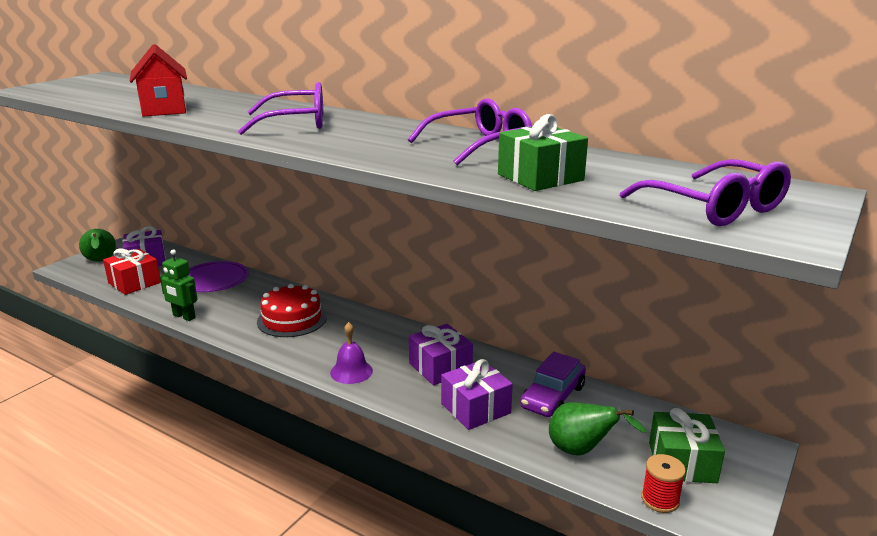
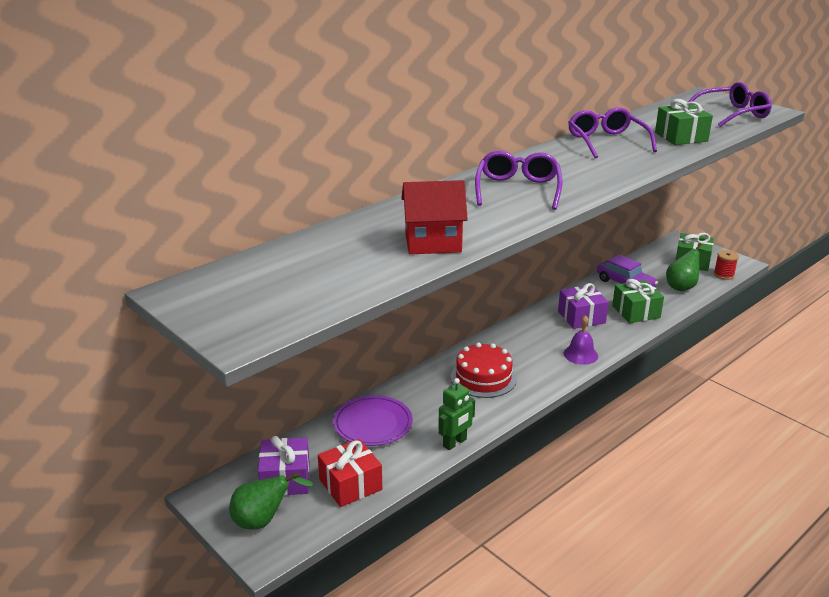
camera: 75 degrees left, 5 degrees up
purple gift [441,359,513,430] -> green gift [612,279,664,323]

